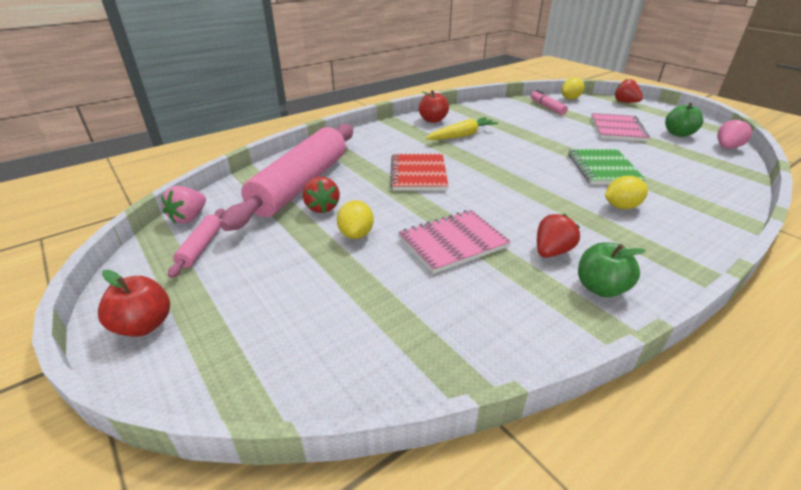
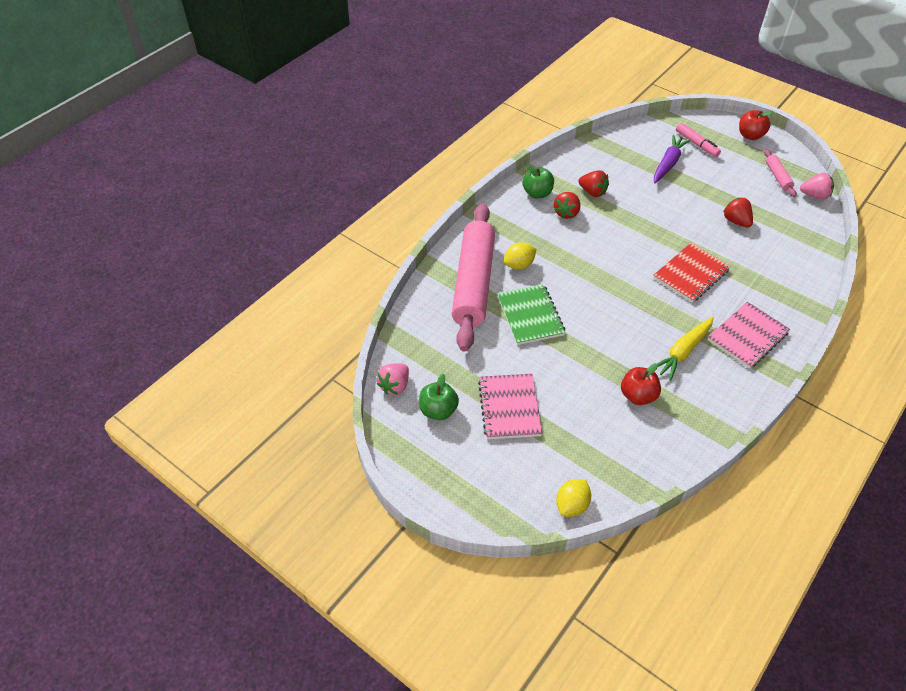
camera: 165 degrees right, 15 degrees up
pink strawberry [161,186,206,224] -> pink strawberry turned 90 degrees clockwise [800,173,834,200]
pink rolling pin [220,124,353,231] -> pink rolling pin moved to [451,203,495,351]
yellow lemon [337,200,374,239] -> none
red notebook [390,154,448,191] -> red notebook turned 60 degrees clockwise [653,243,730,303]
pink notebook [399,210,511,274] -> pink notebook moved to [708,302,790,369]
red apple [419,90,449,123] -> red apple moved to [621,363,661,405]
pink marker [531,90,568,115] -> pink marker moved to [676,123,721,157]
red strawberry [614,79,643,103] -> red strawberry moved to [578,170,609,197]
none -> purple carrot [654,135,691,184]

